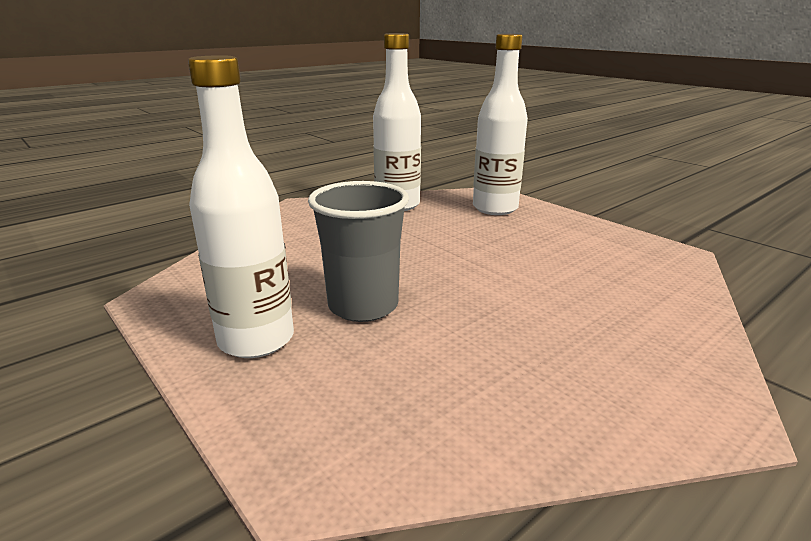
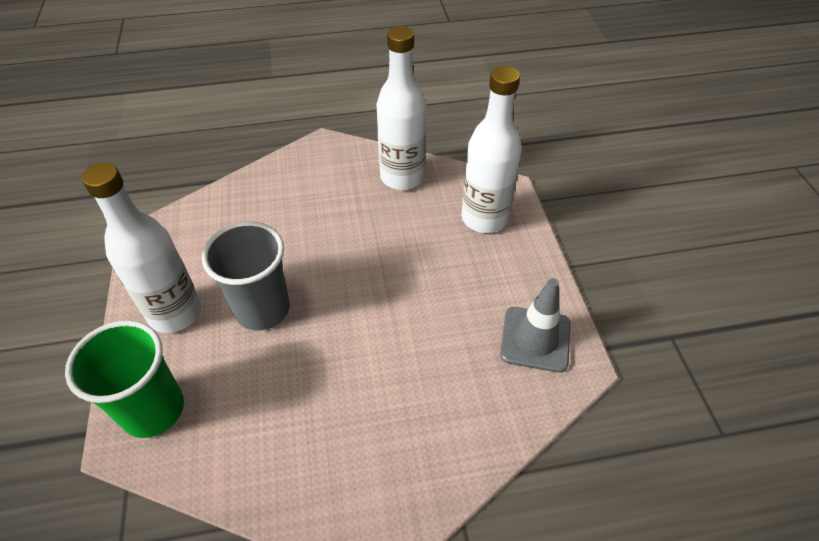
camera: 30 degrees right, 25 degrees up
none -> green cup [65,320,184,438]
none -> grey traffic cone [500,278,571,373]

